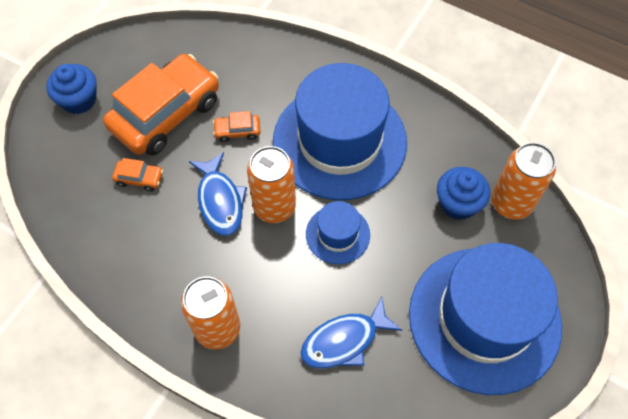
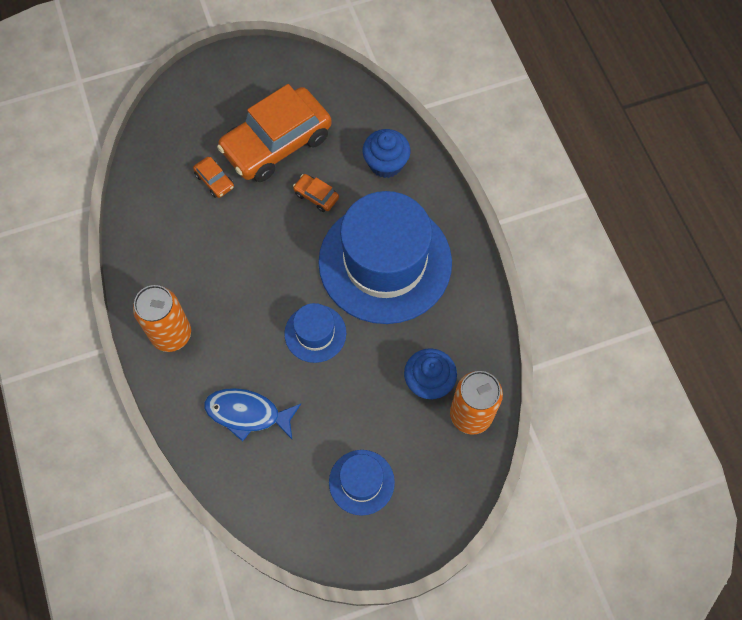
camera: 40 degrees right, 5 degrees up
blue cupcake [46,64,97,114] -> blue cupcake moved to [363,129,410,178]
orange car [103,54,219,155] -> orange car turned 150 degrees clockwise [217,84,332,182]
blue fish [189,152,247,236] -> none
orange can [247,146,296,223] -> none
blue hat [409,243,562,395] -> blue hat [329,450,395,516], size x0.45

